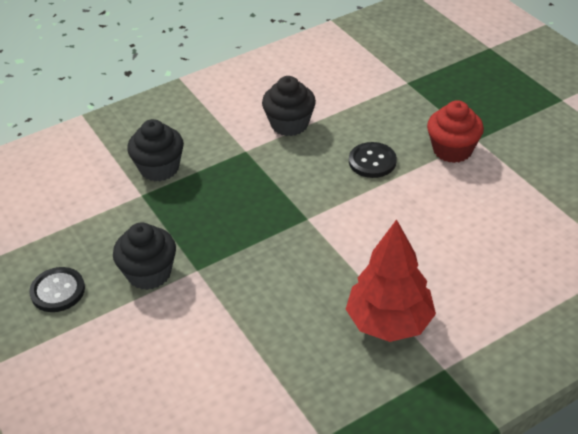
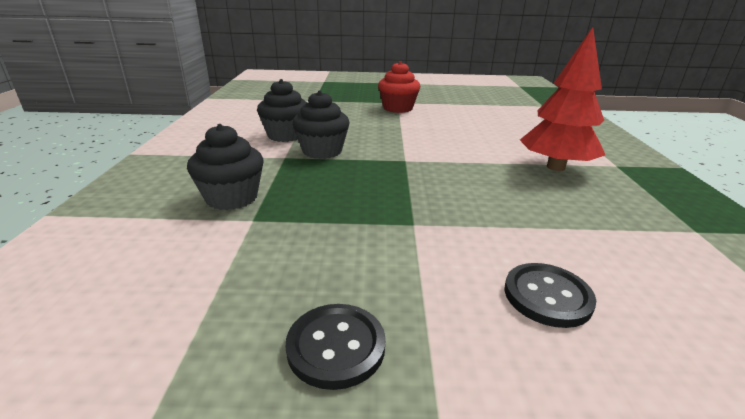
camera: 60 degrees left, 15 degrees down
black cupcake [113,223,176,290] -> black cupcake moved to [292,91,350,159]
black button [349,142,397,178] -> black button moved to [504,263,596,328]

